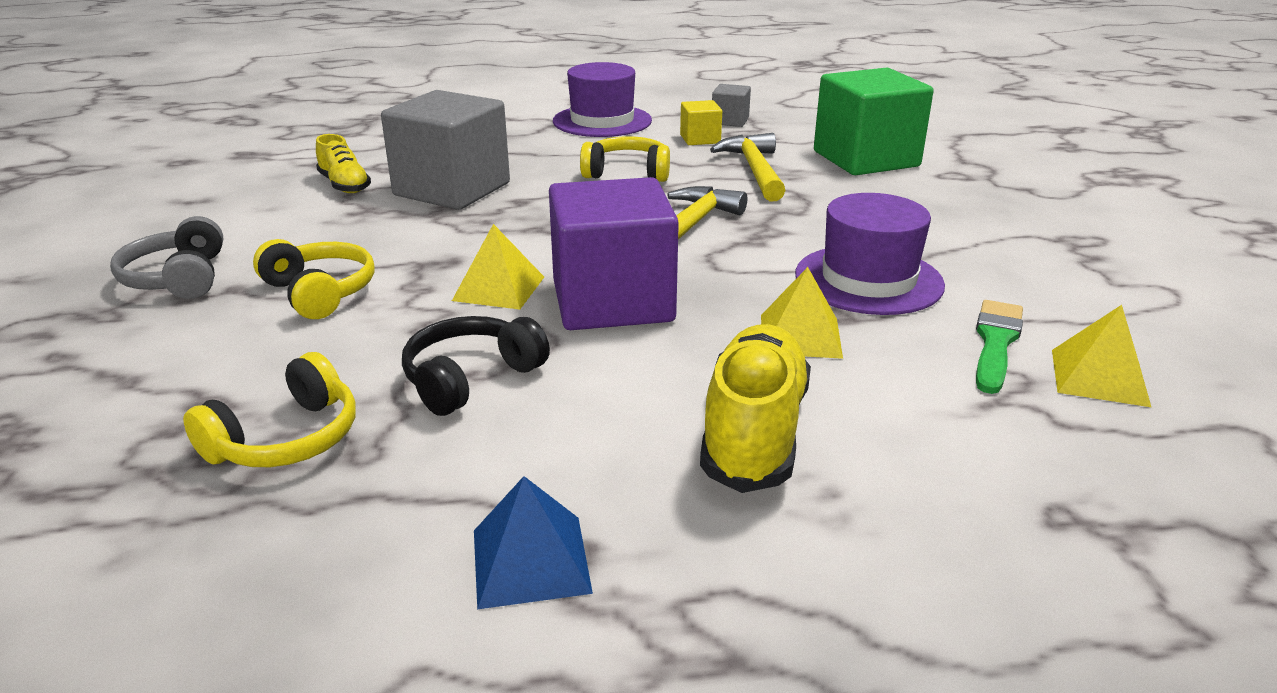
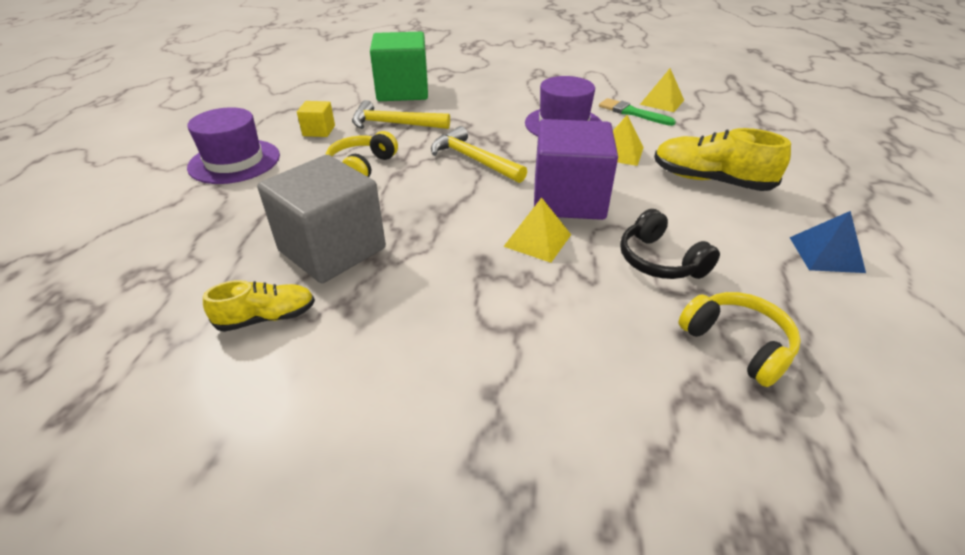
camera: 75 degrees left, 10 degrees up
grey headphones [110,216,223,299] -> none
yellow headphones [253,239,375,319] -> none
grey cube [712,84,751,127] -> none

